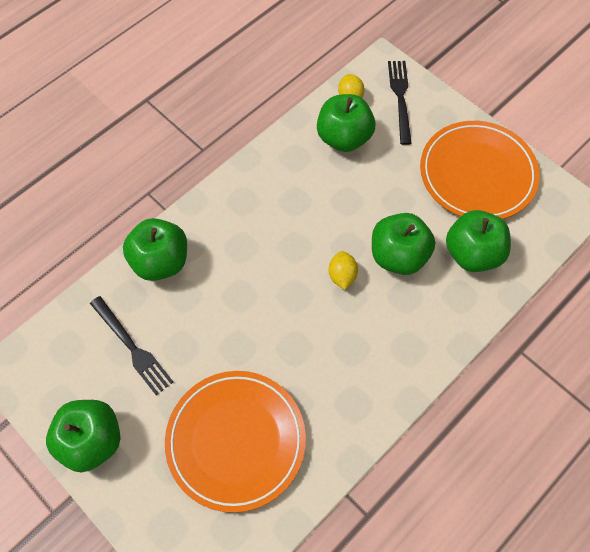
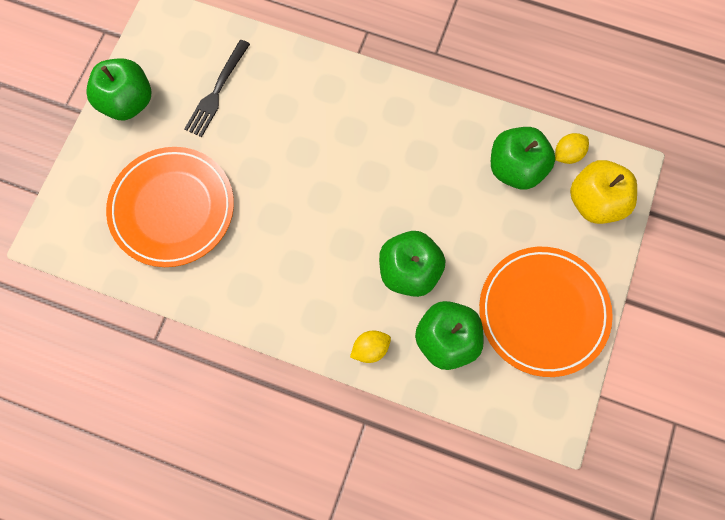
camera: 65 degrees right, 10 degrees up
green apple [123,218,187,281] -> none
yellow lemon [329,251,358,290] -> yellow lemon moved to [350,331,391,363]
black fork [388,61,412,145] -> yellow apple [570,160,637,224]

